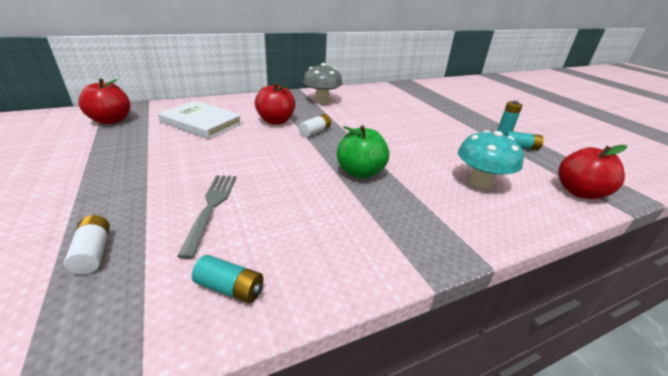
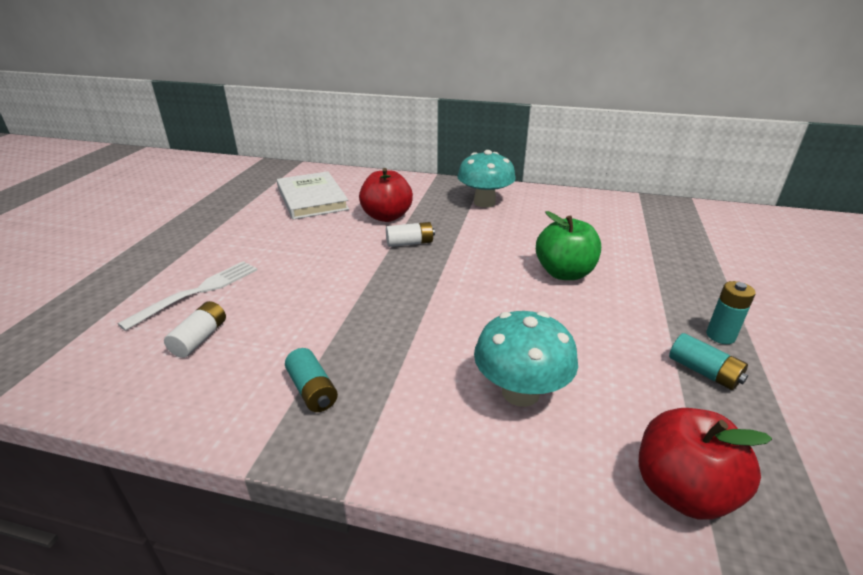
camera: 40 degrees right, 0 degrees up
white battery [64,215,110,275] -> white battery moved to [164,301,226,358]
red apple [78,78,130,124] -> none
grey fork [177,175,236,259] -> white fork [118,261,257,331]
turquoise battery [192,255,263,303] -> turquoise battery moved to [285,348,338,412]
grey mushroom [303,63,343,104] -> turquoise mushroom [457,150,516,207]
green apple [337,125,389,179] -> green apple moved to [536,211,601,280]

